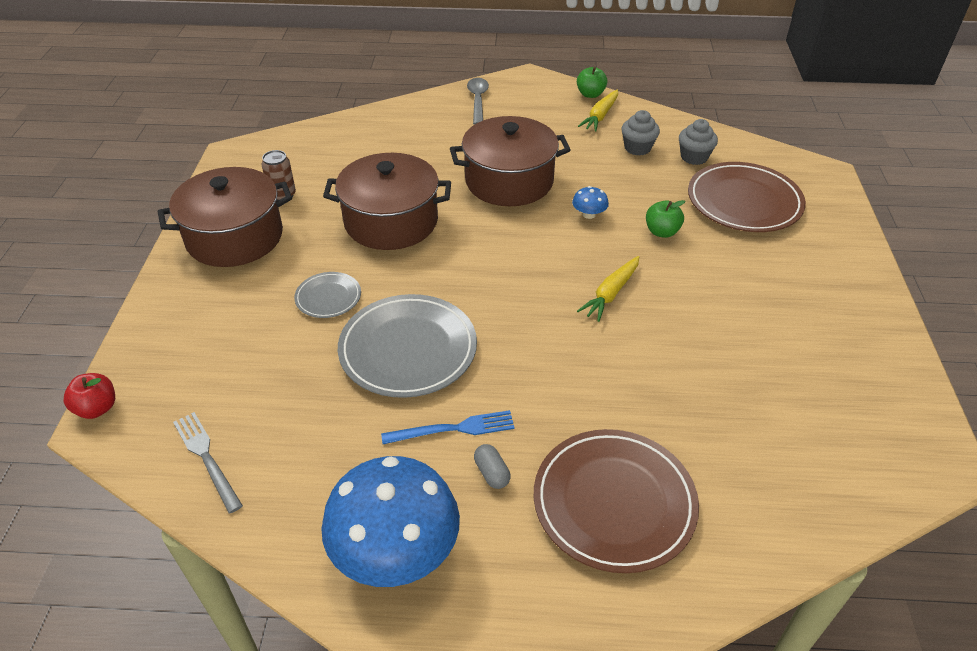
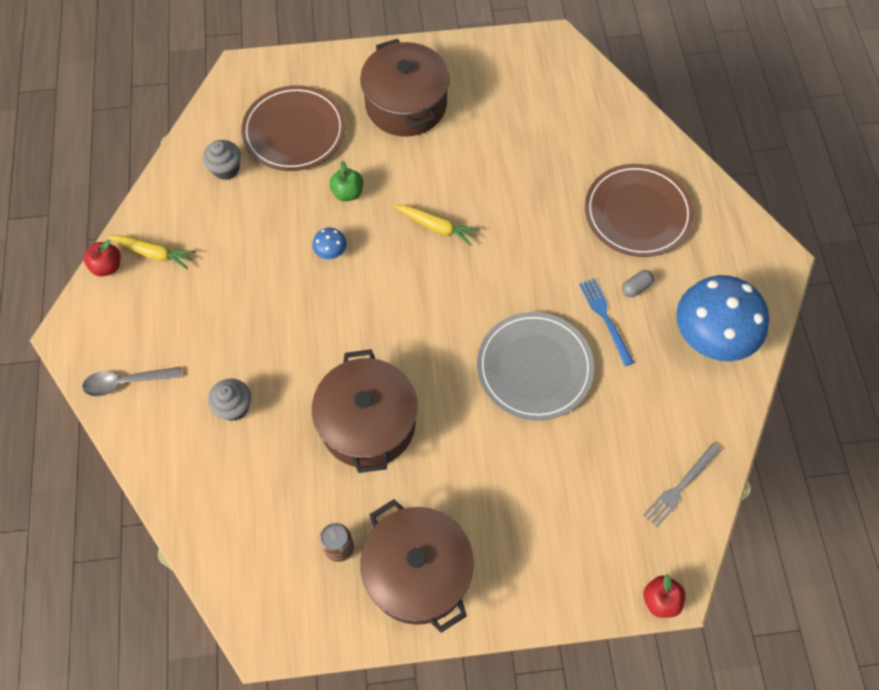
camera: 100 degrees left, 20 degrees up
grey plate [294,272,361,318] -> none
brown pot [450,116,571,206] -> brown pot moved to [360,39,450,137]
green apple [577,67,607,98] -> red apple [84,240,121,276]
grey cupcake [621,110,660,156] -> grey cupcake moved to [208,378,251,421]

